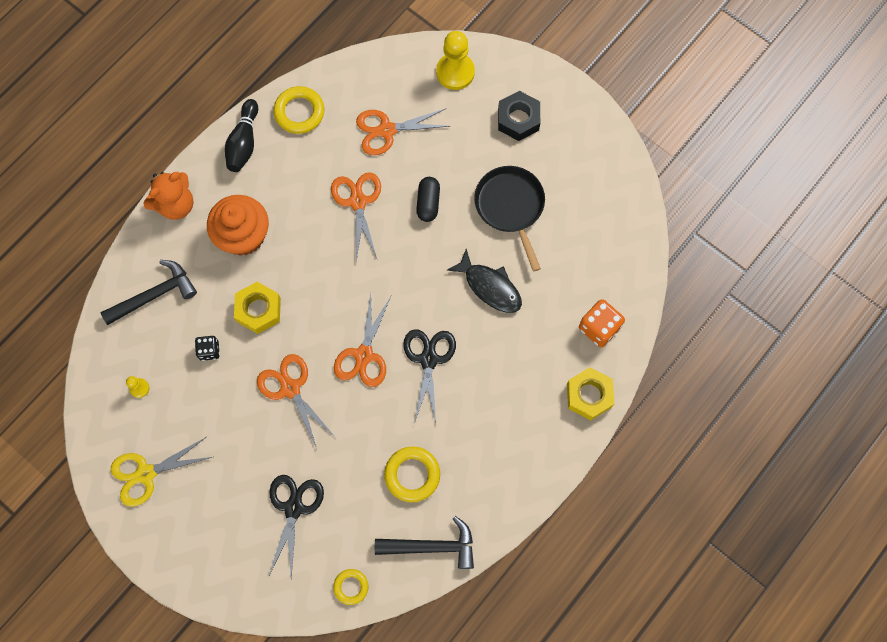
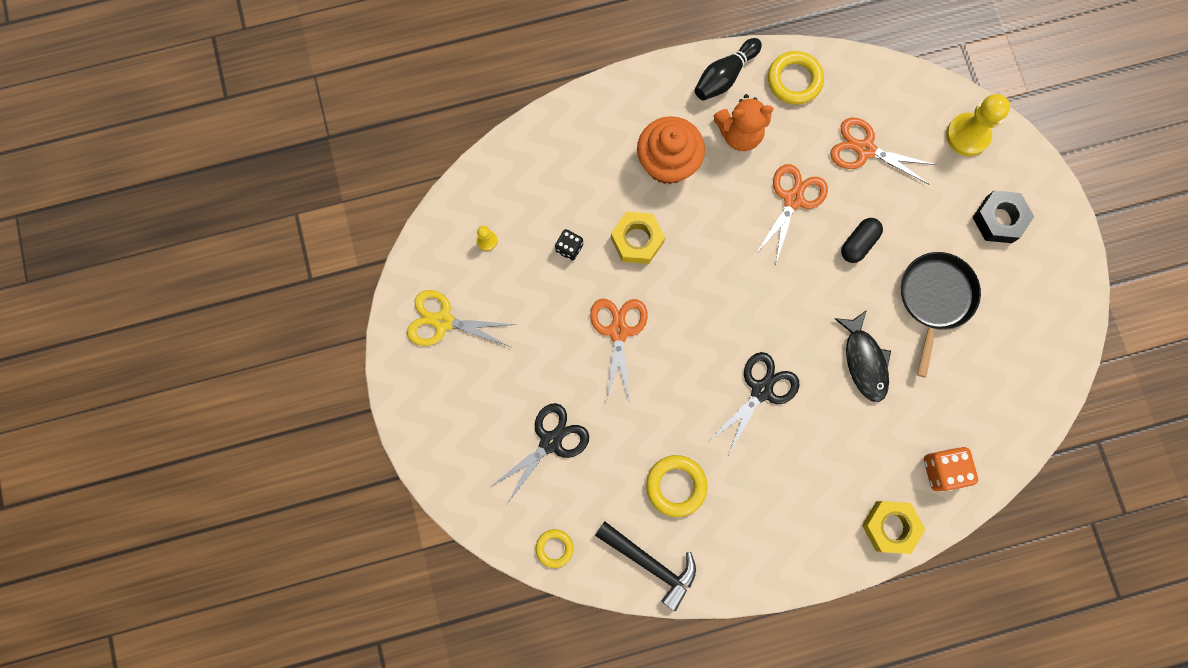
camera: 35 degrees right, 5 degrees up
black hammer [100,260,197,325] -> none
orange teddy bear [143,172,194,220] -> orange teddy bear moved to [714,94,773,151]
orange scissors [334,293,391,387] -> none

